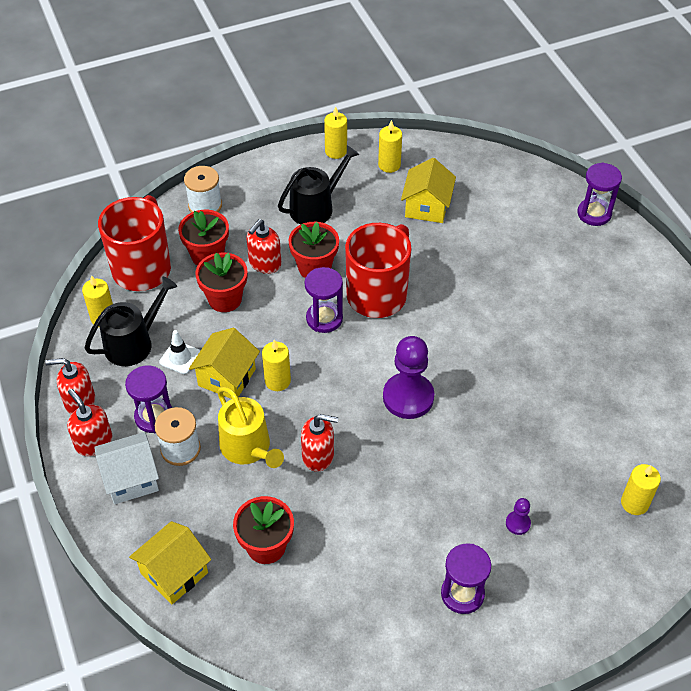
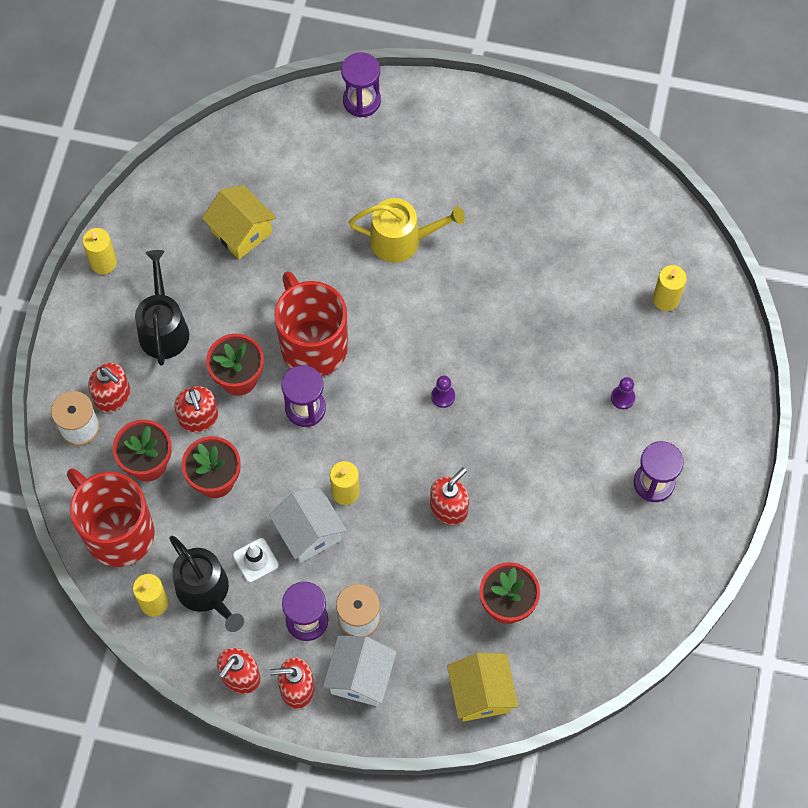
camera: 55 degrees left, 15 degrees up
black watering can [85,277,177,366] -> black watering can turned 150 degrees clockwise [169,536,244,632]
yellow house [189,328,260,399] -> white house [269,487,347,563]
yellow watering can [217,387,284,468] -> yellow watering can moved to [348,198,465,263]
yellow candle [378,120,402,173] -> none
purple pawn [383,336,435,419] -> purple pawn [431,376,455,408], size x0.45
none -> red soap dispenser [88,363,130,412]

